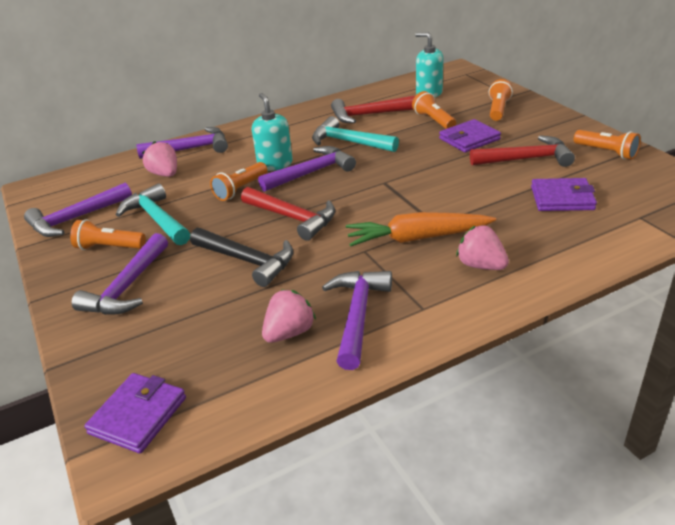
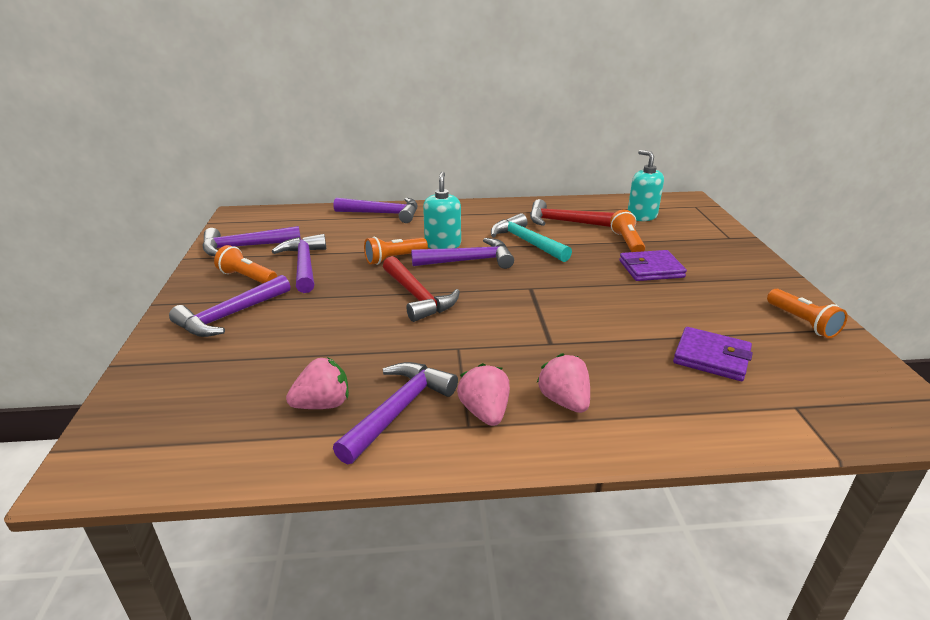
camera: 20 degrees right, 5 degrees down
purple wallet [84,373,186,453] -> none
turquoise hammer [116,183,190,245] -> purple hammer [272,234,326,293]
pink strawberry [142,141,177,177] -> pink strawberry moved to [457,363,510,426]
black hammer [190,228,294,287] -> none
orange carrot [346,212,496,247] -> none
red hammer [470,135,575,167] -> none
orange flashlight [489,79,513,121] -> none

